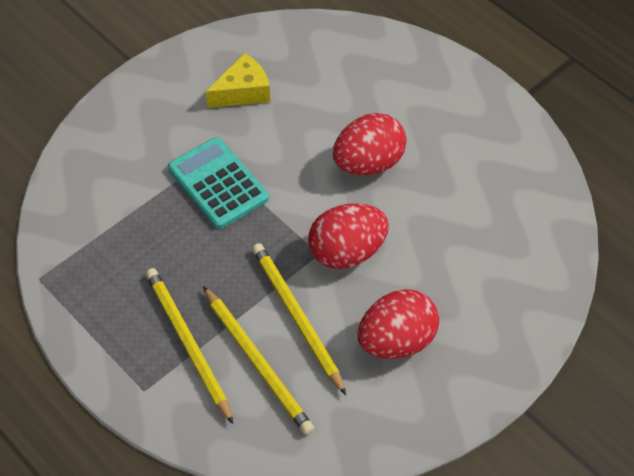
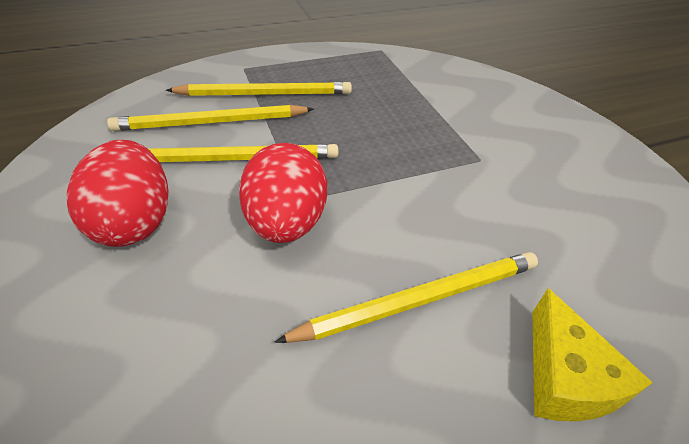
camera: 110 degrees right, 10 degrees down
turquoise calculator [168,137,269,229] -> none
yellow cheese [206,53,270,108] -> yellow cheese moved to [532,288,653,421]
red egg [333,113,407,175] -> yellow pencil [275,252,538,343]

